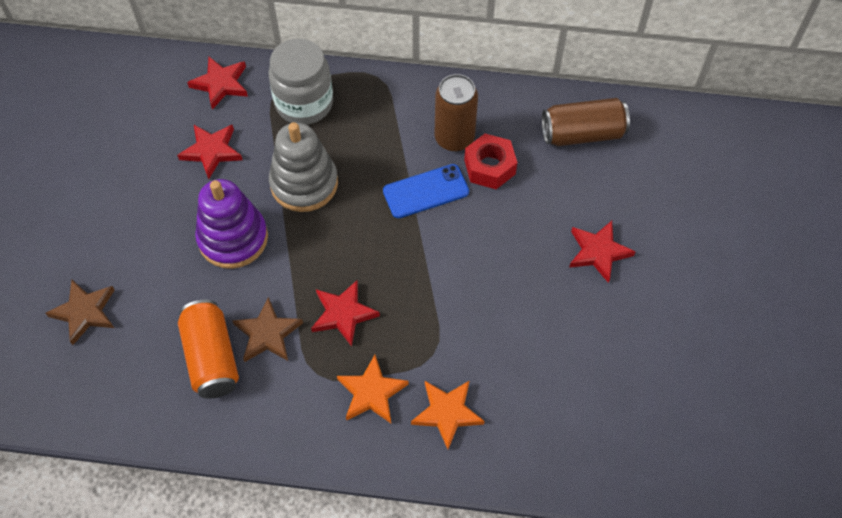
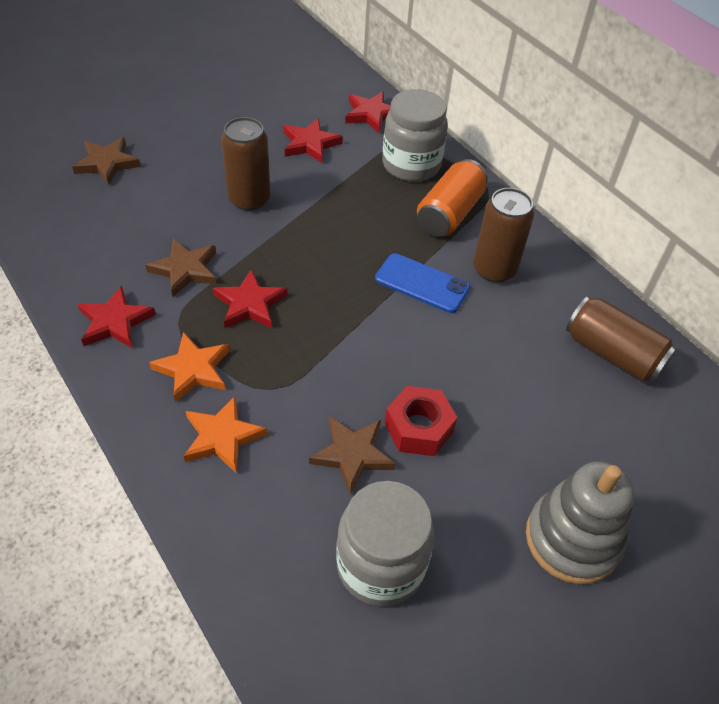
camera: 45 degrees right, 10 degrees down
orange can [178,299,239,399] -> orange can moved to [417,159,488,237]
purple stacking toy [195,179,268,269] -> brown can [221,117,270,211]
grey stacking toy [269,122,338,212] -> grey stacking toy moved to [526,461,634,584]
red nut [464,133,517,189] -> red nut moved to [385,386,458,456]
red star [569,221,636,283] -> red star moved to [78,286,156,348]
none -> brown star [309,416,396,494]
none -> grey jar [336,481,434,606]

